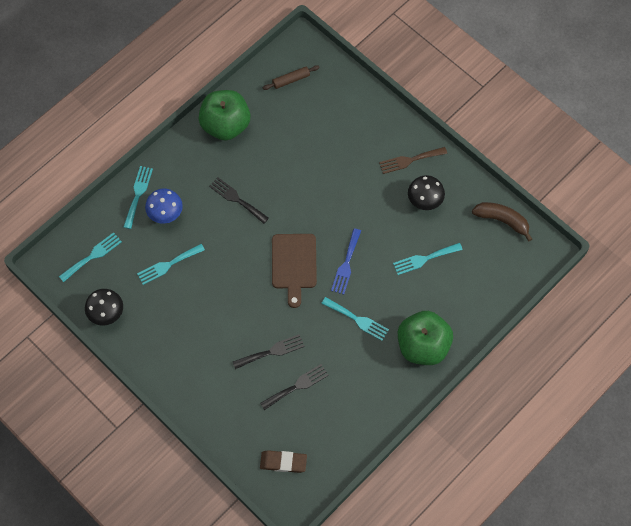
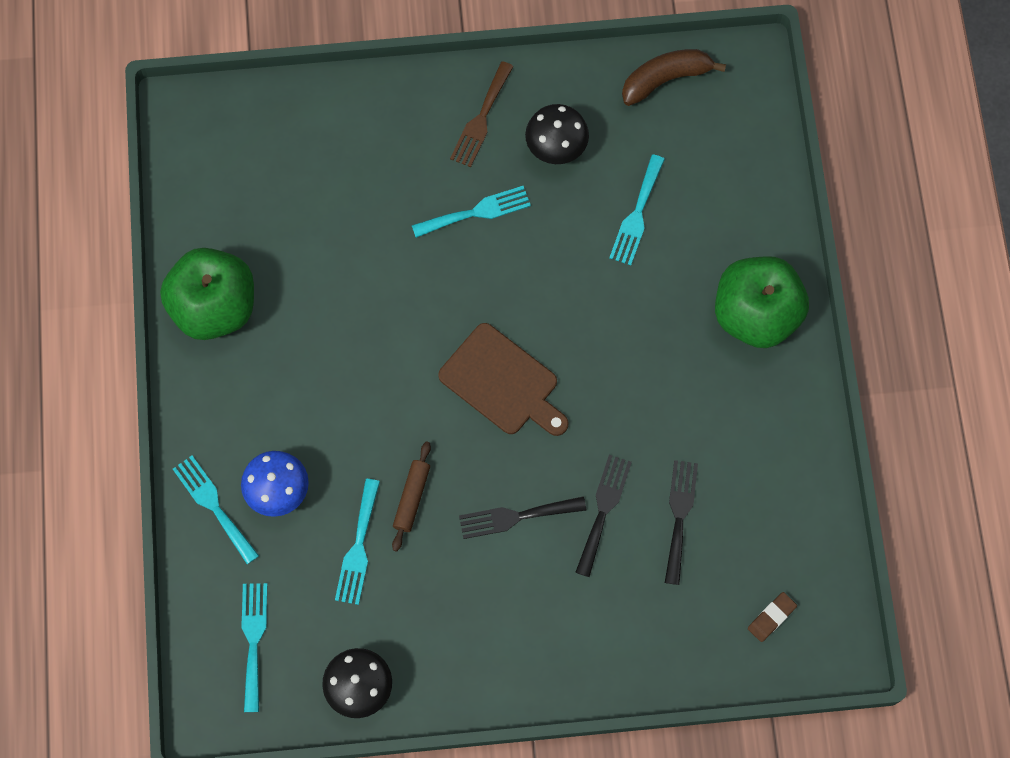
camera: 50 degrees left, 5 degrees up
black fork [209,177,269,224] -> black fork moved to [459,496,586,539]
brown eraser [260,450,307,473] -> brown eraser [748,592,797,642], size x0.66
brown rolling pin [263,65,320,90] -> brown rolling pin moved to [392,441,431,551]
turquoise fork [321,297,389,341] -> turquoise fork moved to [411,186,531,238]
blue fork [331,228,361,294] -> none

